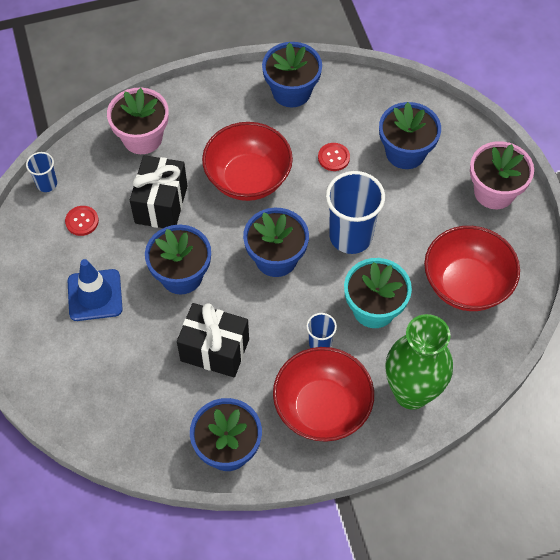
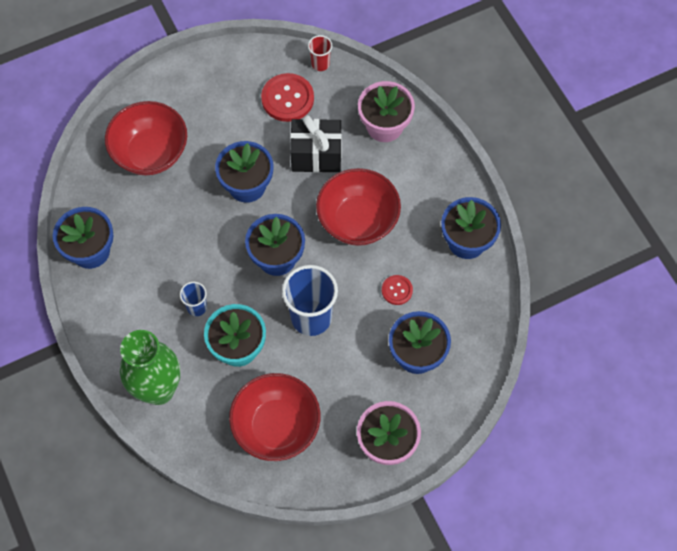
camera: 80 degrees right, 5 degrees up
blue cup [26,152,57,192] -> red cup [308,35,332,71]
red button [65,206,99,236] -> red button [261,73,314,122], size x1.81
blue traffic cone [68,259,123,321] -> none
black gift [177,303,249,377] -> none
red bowl [273,347,374,442] -> red bowl moved to [105,101,187,175]

